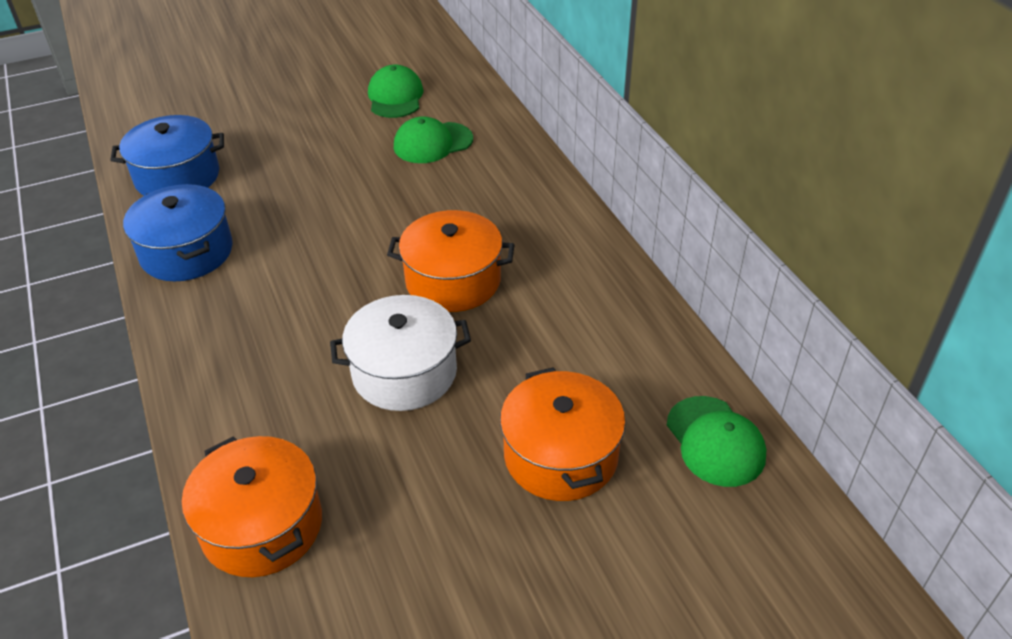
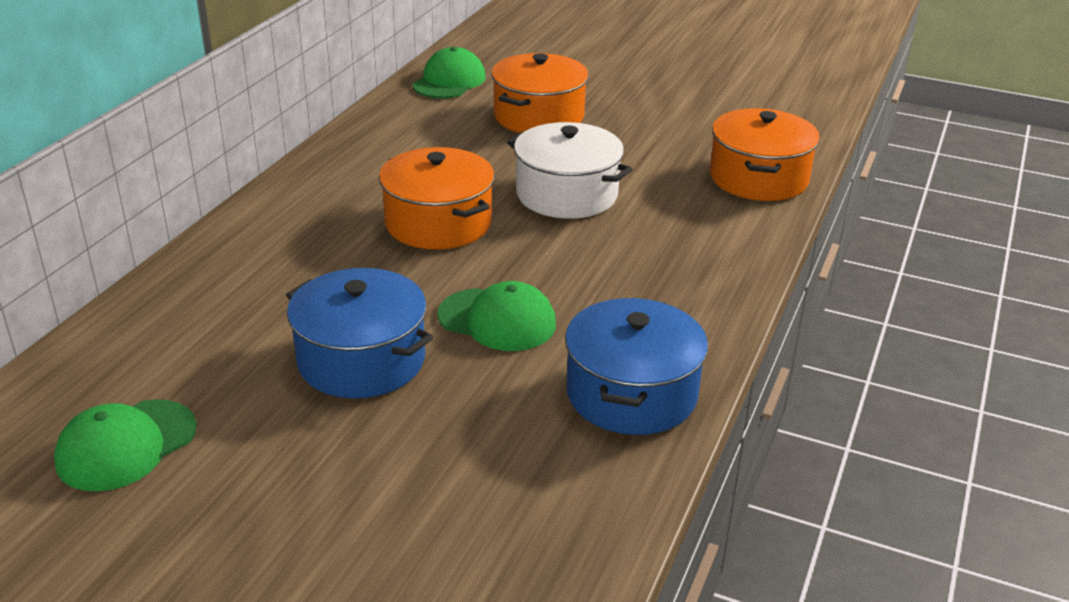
camera: 135 degrees left, 10 degrees down
blue pot [110,115,224,196] -> blue pot moved to [286,268,433,398]
green cap [394,116,473,163] -> green cap moved to [437,281,556,351]

